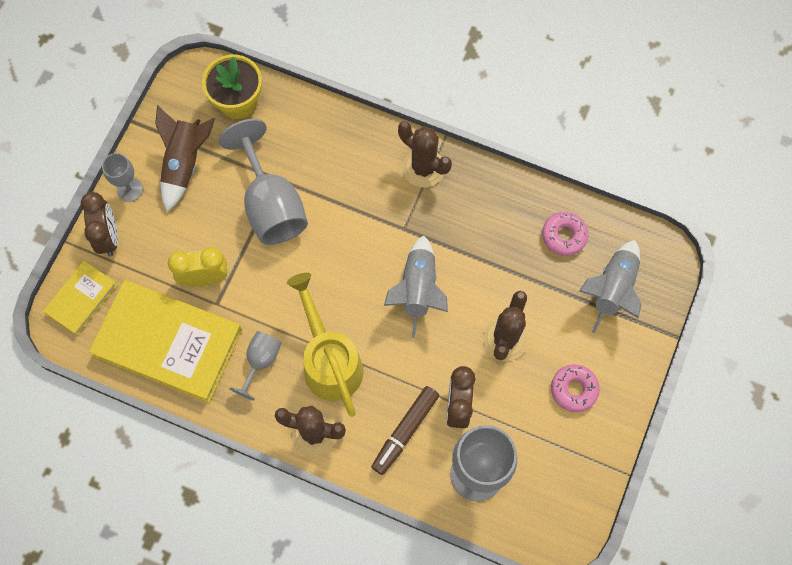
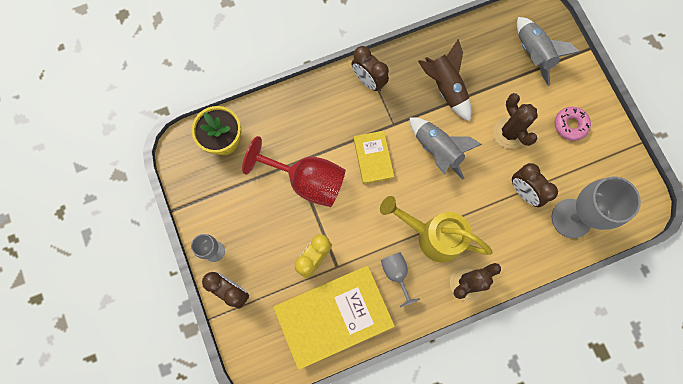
camera: 45 degrees left, 5 degrees up
yellow book [43,261,117,336] -> yellow book moved to [354,131,394,184]
brown rocket [155,105,215,212] -> brown rocket moved to [418,39,471,122]
grey goblet [219,119,308,245] -> red goblet [242,136,345,207]
brown marker [371,386,439,475] -> none
brown cactus [398,121,452,187] -> brown clock [351,46,389,92]
pink donut [542,212,589,256] -> none

